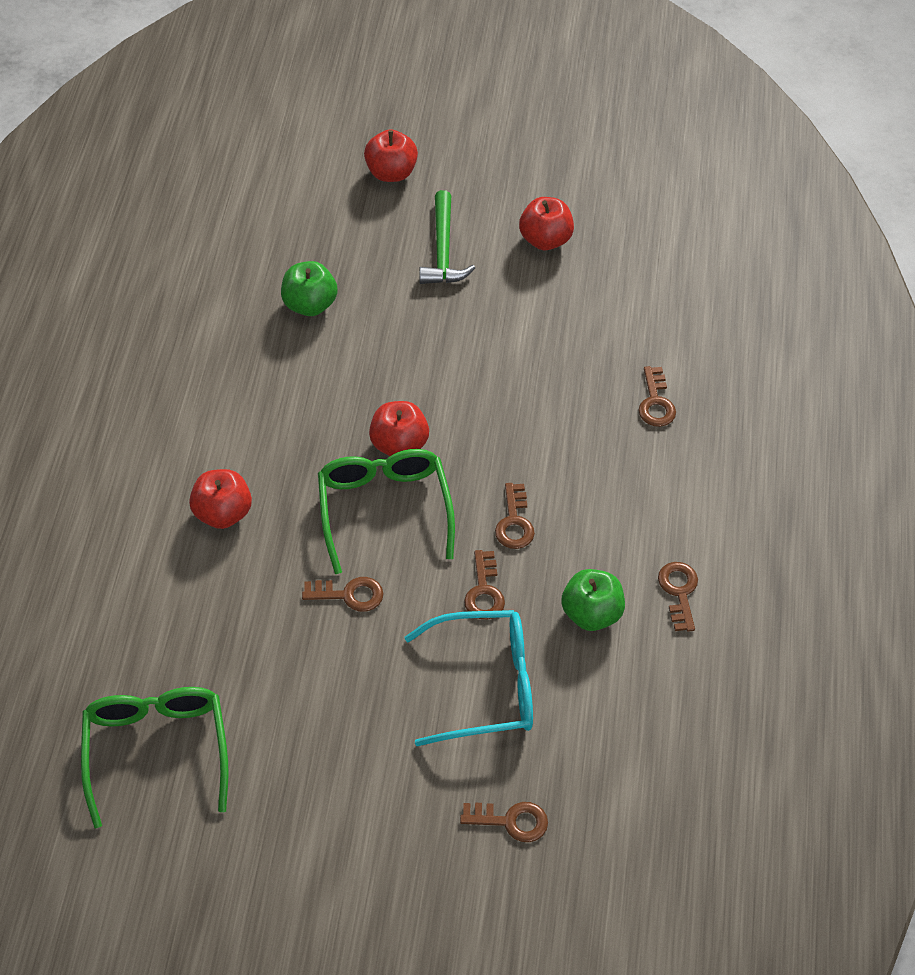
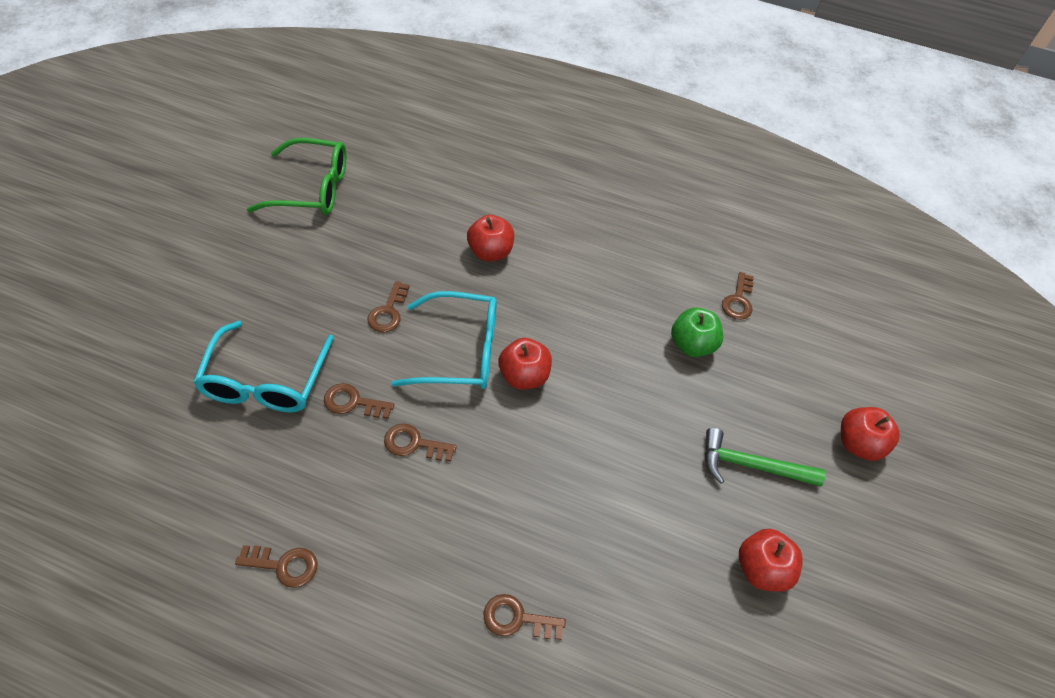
camera: 100 degrees right, 0 degrees up
green glasses [318,449,455,574] -> turquoise glasses [391,291,497,389]
brown key [460,802,548,842] -> brown key moved to [722,272,754,320]
green apple [561,569,625,631] -> none

